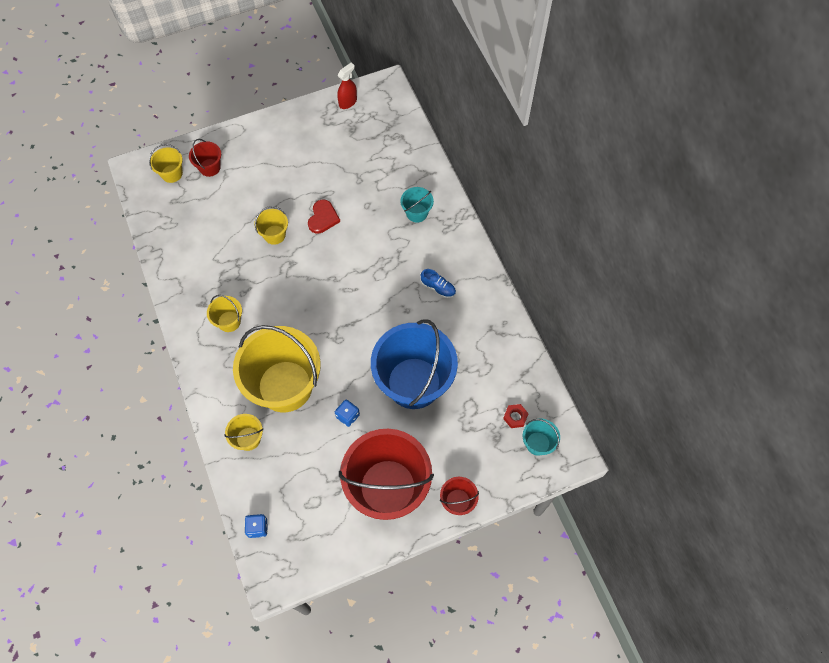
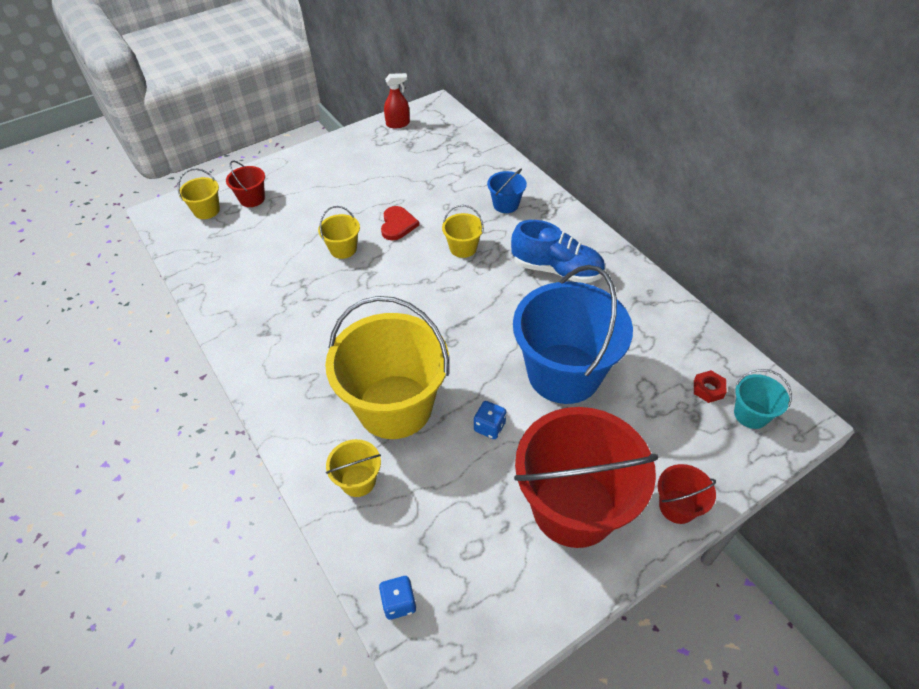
camera: 10 degrees left, 15 degrees down
yellow bucket [207,295,242,332] -> yellow bucket moved to [442,205,484,258]
red spray bottle [337,63,357,109] -> red spray bottle turned 45 degrees clockwise [384,73,410,128]
turquoise bucket [400,187,434,223] -> blue bucket [487,168,527,213]
blue shoe [420,269,456,298] -> blue shoe [511,220,605,283], size x1.96

